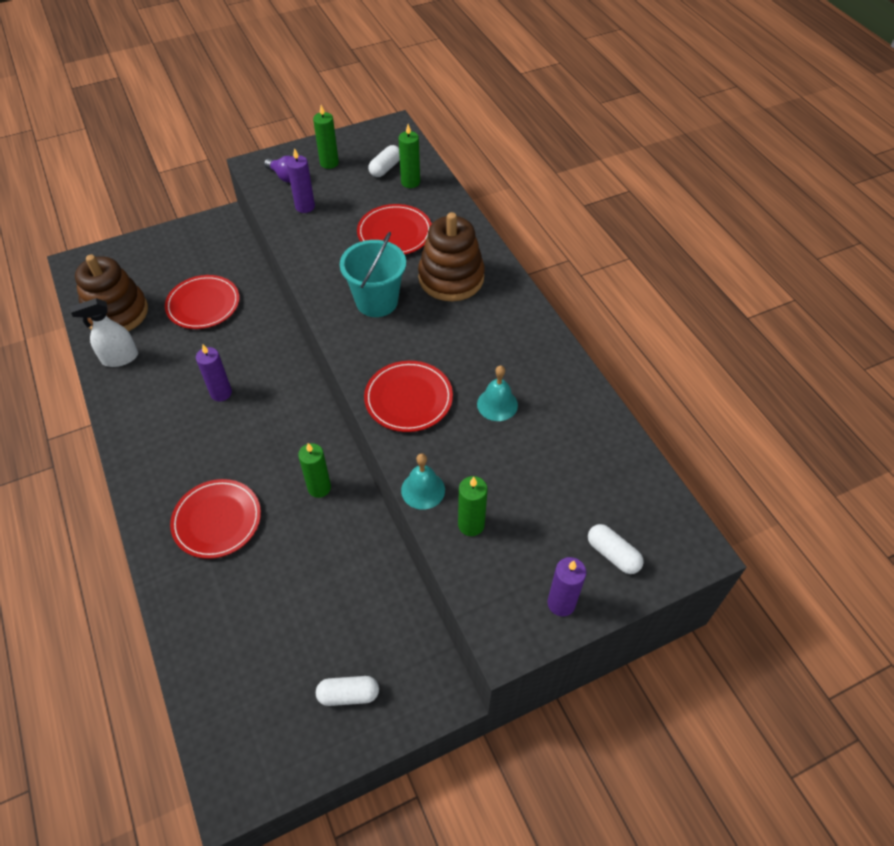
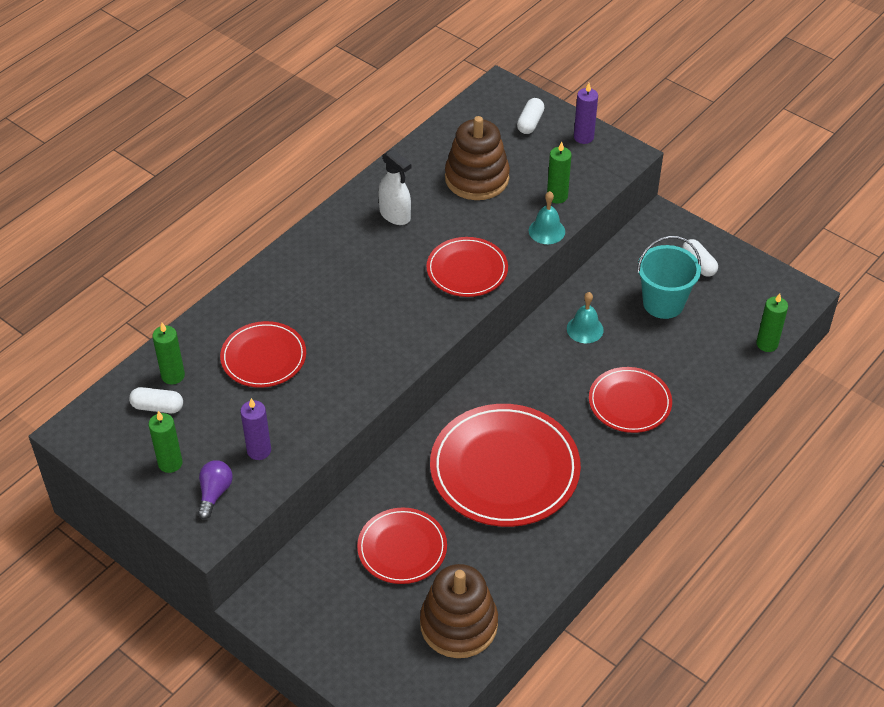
camera: 115 degrees left, 5 degrees down
white spray bottle [70,298,138,367] -> white spray bottle moved to [378,149,411,225]
purple candle [196,345,232,401] -> red plate [430,404,581,527]
green candle [298,443,331,498] -> green candle moved to [756,293,788,352]
turquoise bucket [340,232,406,317] -> turquoise bucket moved to [637,236,701,319]
brown stacking toy [418,212,485,301] -> brown stacking toy moved to [445,116,510,200]
turquoise bell [477,365,518,421] -> turquoise bell moved to [567,292,604,343]

